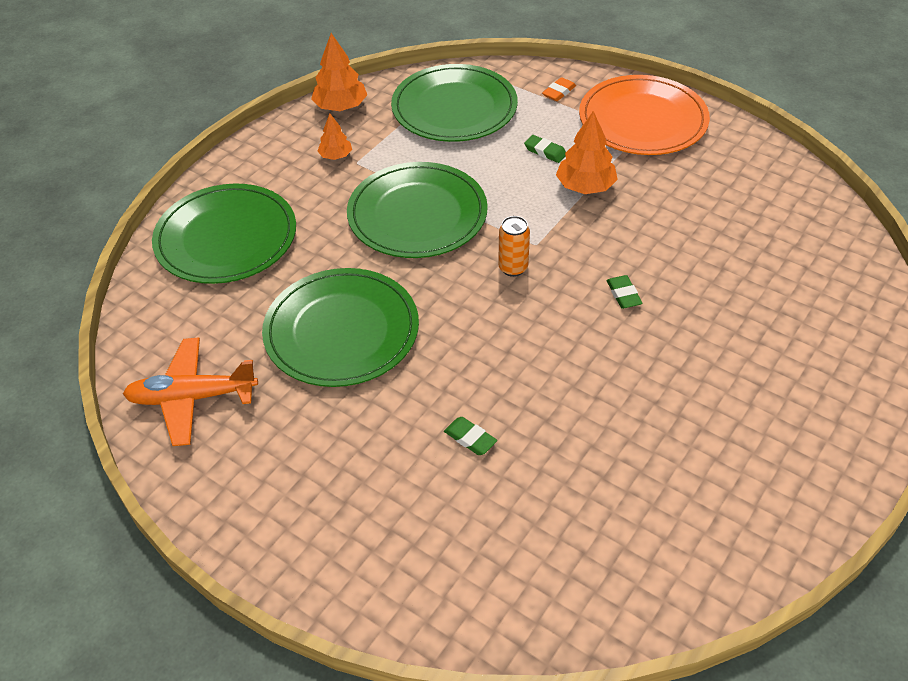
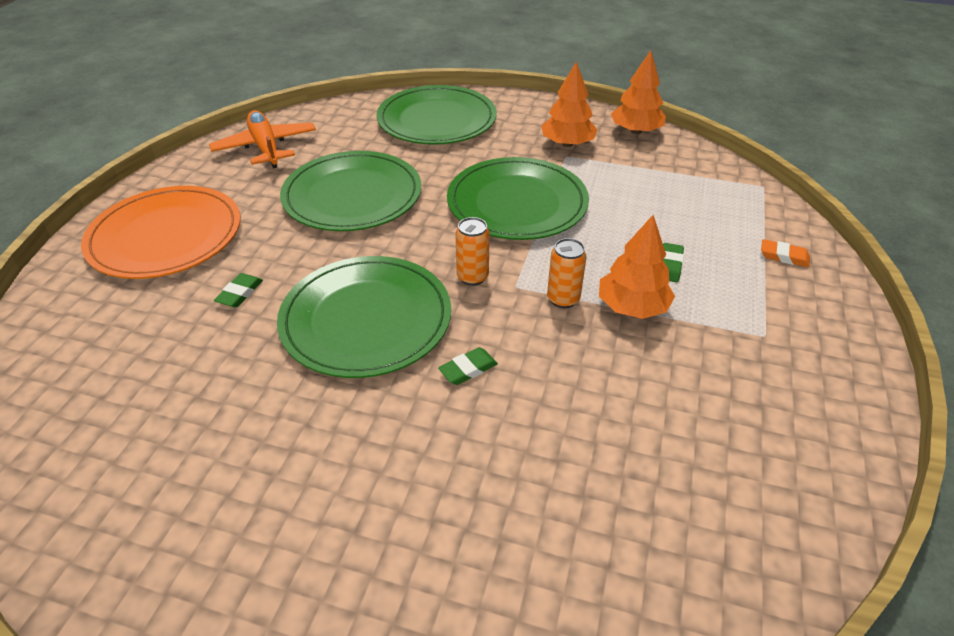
camera: 70 degrees right, 5 degrees down
orange tree [317,114,352,160] -> orange tree [541,61,598,147], size x1.69
green plate [391,64,518,142] -> green plate moved to [277,256,451,378]
orange plate [579,75,710,155] -> orange plate moved to [81,186,241,279]
none -> orange can [547,238,586,308]

